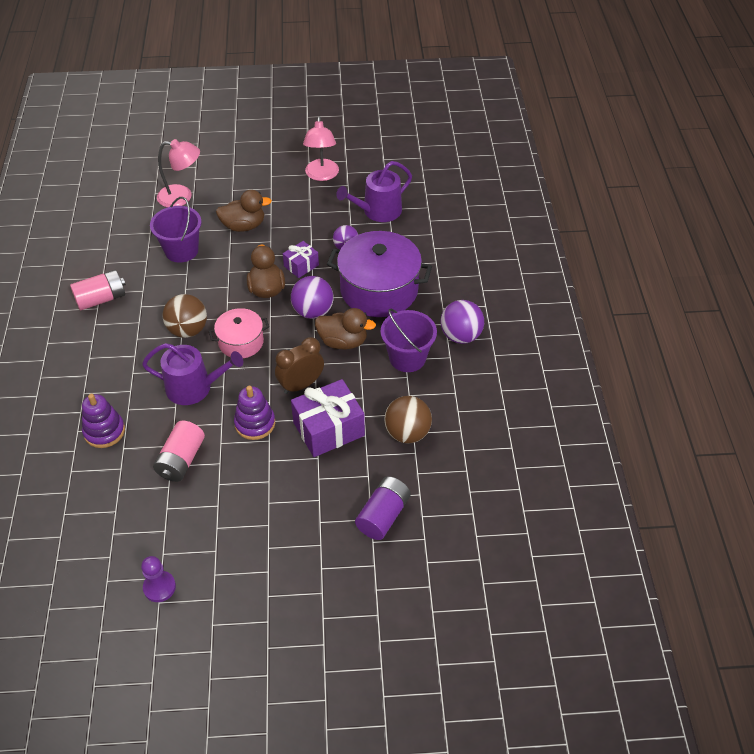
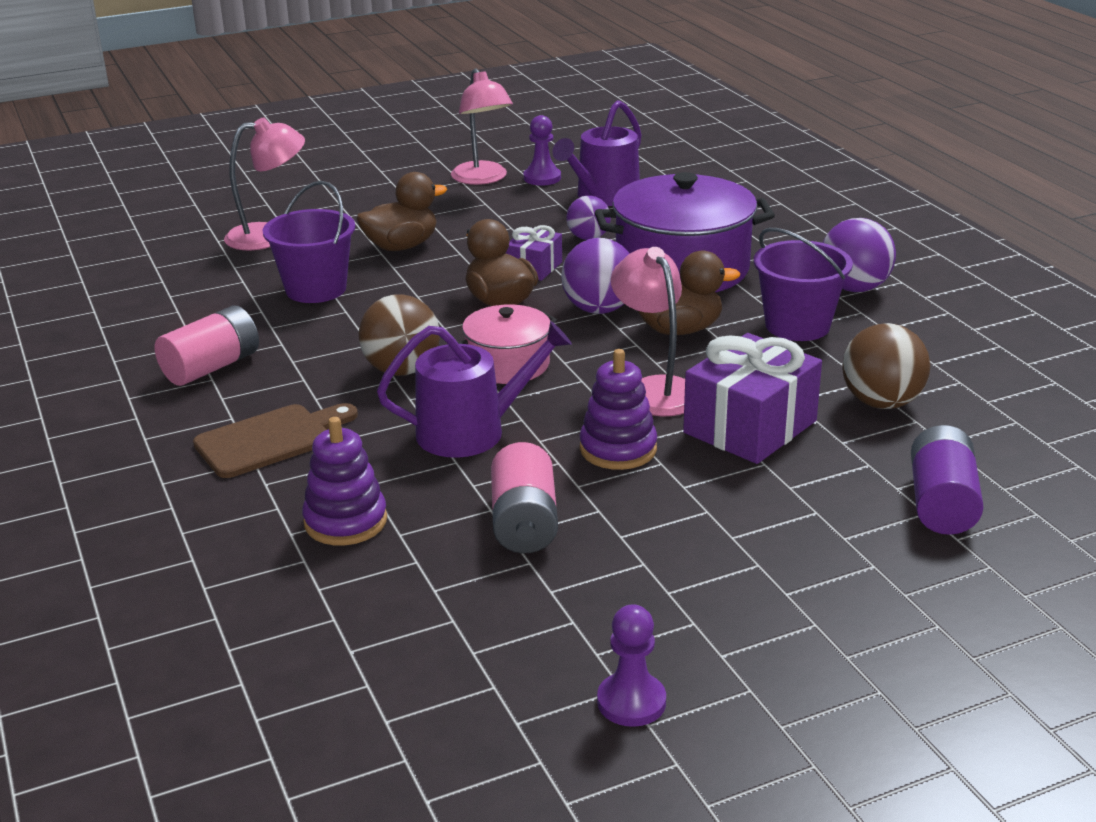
camera: 20 degrees left, 20 degrees down
brown clock [275,337,324,394] -> pink lamp [611,247,685,416]
none -> brown cutting board [193,403,358,478]
none -> purple pawn [523,115,561,186]

